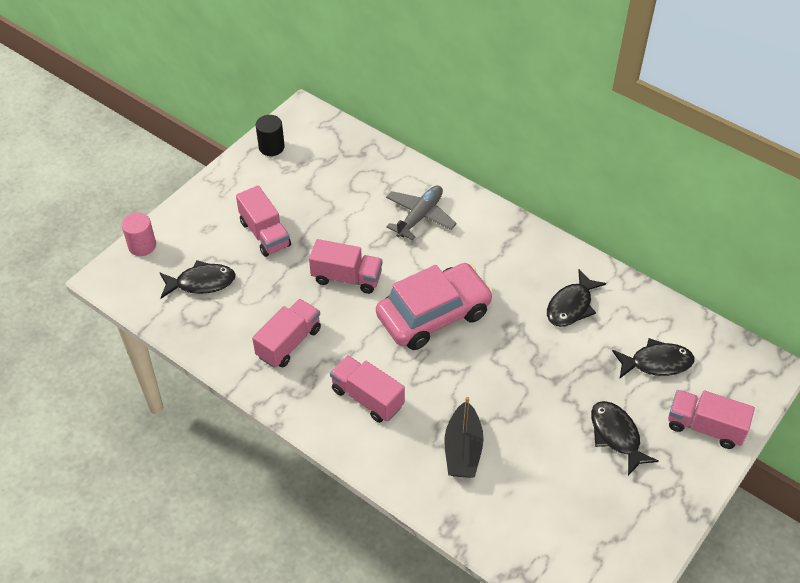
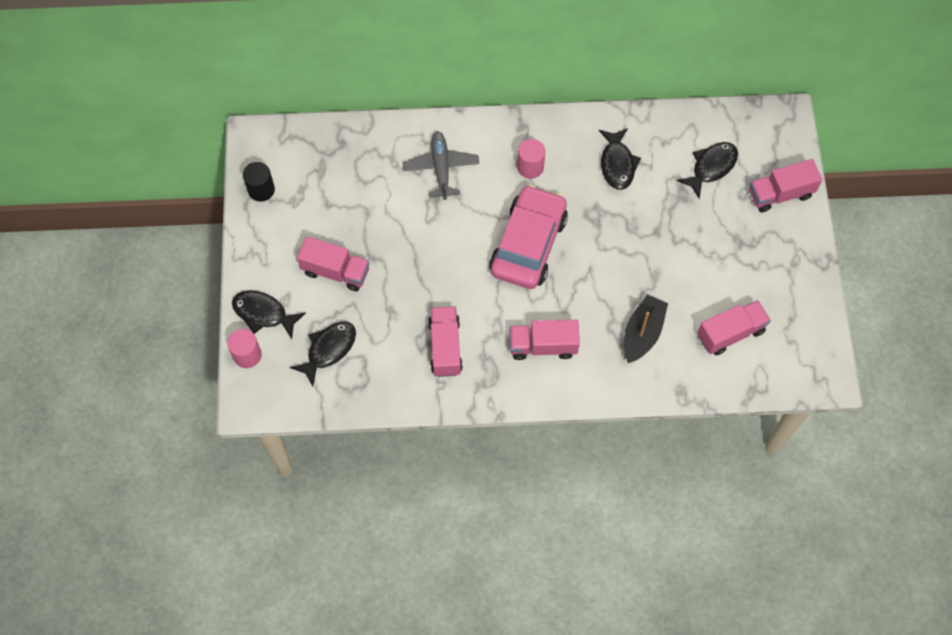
camera: 40 degrees left, 15 degrees up
pink truck [309,239,383,294] -> pink truck moved to [697,300,771,355]
black boat [445,397,484,478] -> black boat turned 120 degrees counterclockwise [624,295,668,363]
black fish [591,401,659,476] -> black fish moved to [232,291,306,339]
none -> pink cylinder [517,139,545,179]

